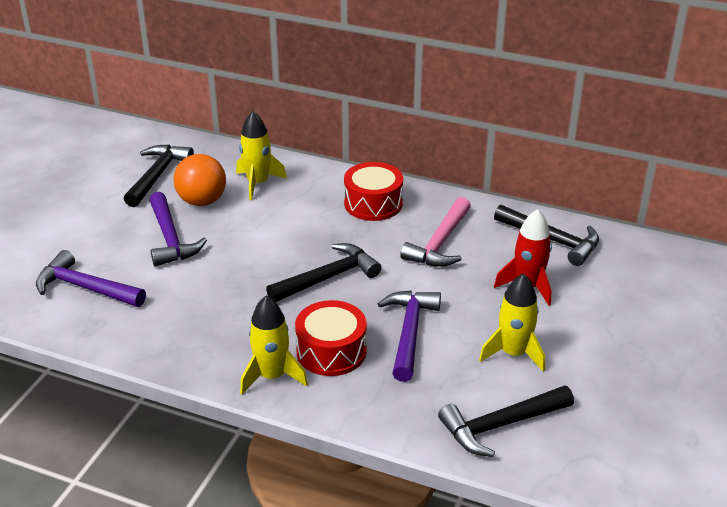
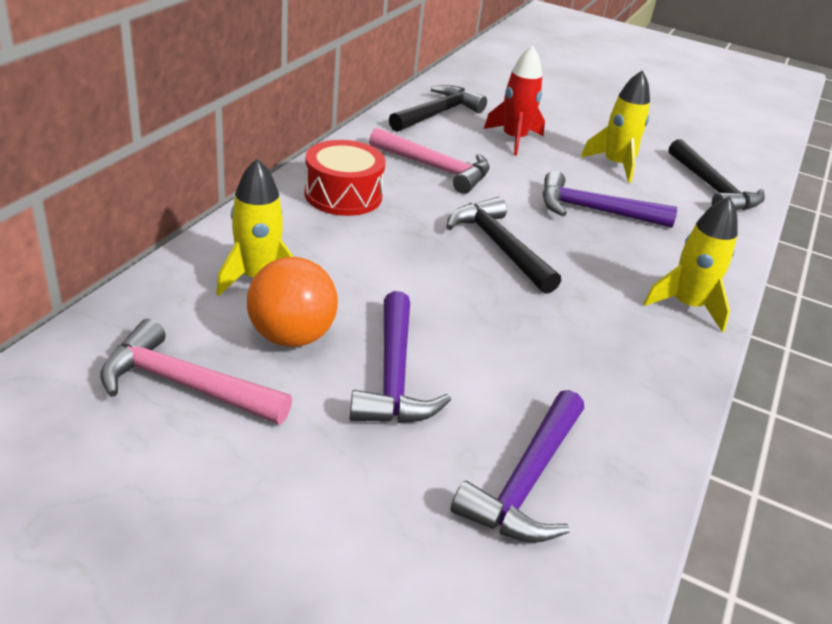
camera: 90 degrees left, 0 degrees up
black hammer [124,145,194,207] -> pink hammer [100,319,292,425]
purple hammer [149,192,207,266] -> purple hammer turned 105 degrees clockwise [350,291,451,423]
red drum [295,300,367,376] -> none

